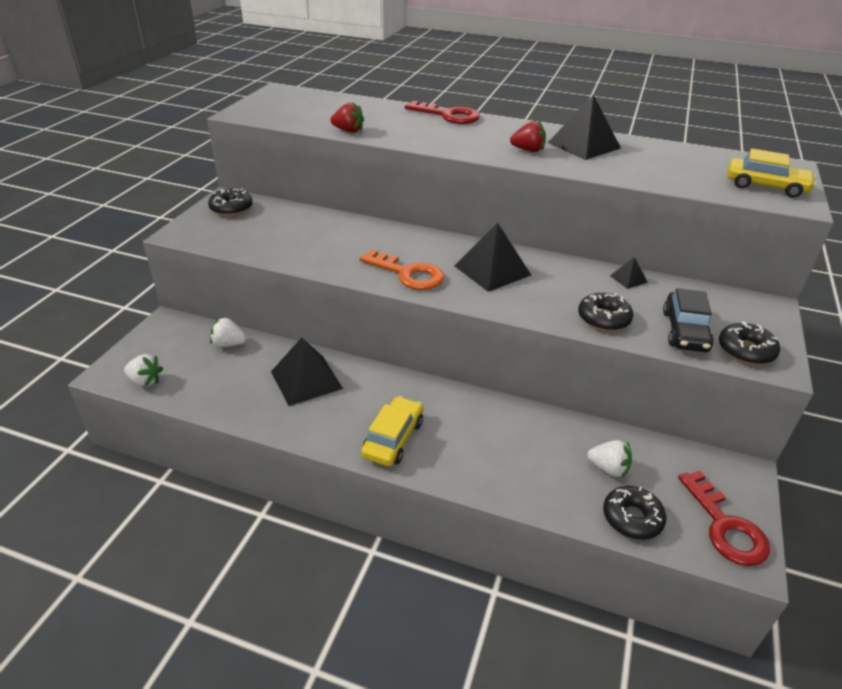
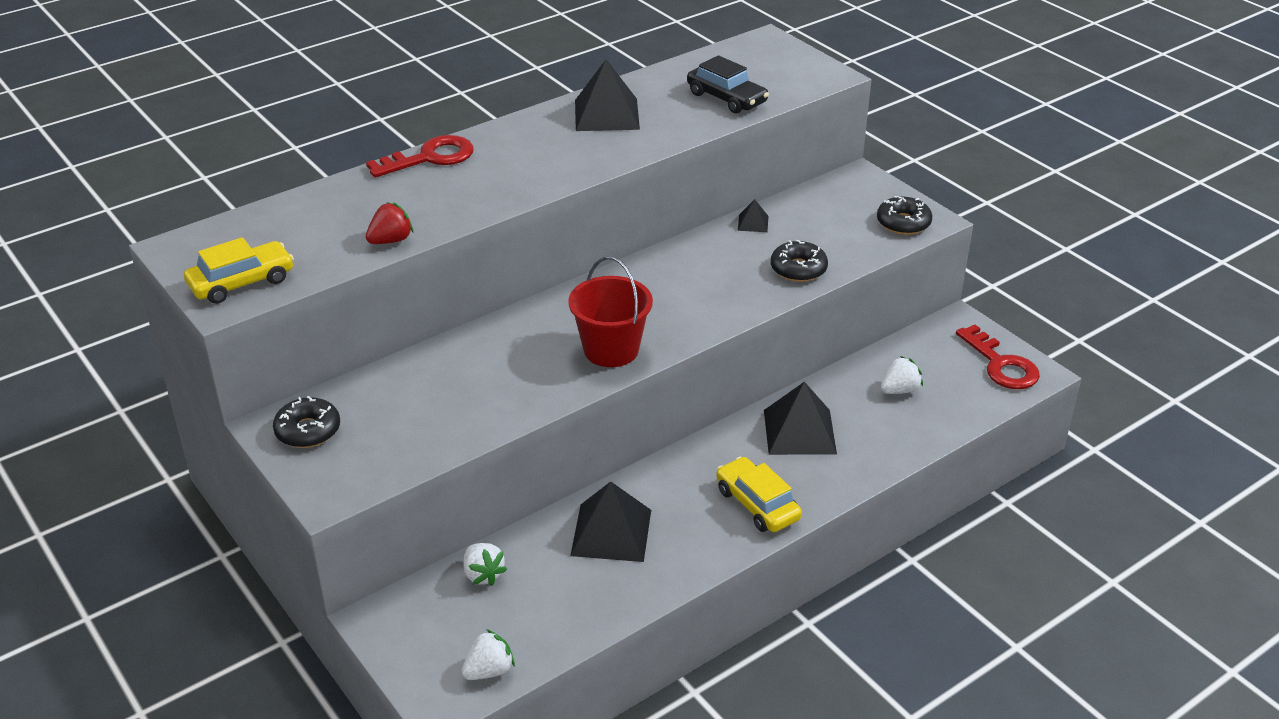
camera: 55 degrees left, 0 degrees up
white strawberry [210,317,247,347] -> white strawberry turned 75 degrees counterclockwise [463,543,507,586]
orange key [359,250,444,290] -> red bucket [568,256,653,367]
black pyramid [454,223,531,292] -> black pyramid moved to [764,382,837,455]
red strawberry [510,120,546,152] -> none
black donut [603,486,666,540] -> none
black car [663,288,714,352] -> black car moved to [687,55,769,114]
red key [678,471,770,566] -> red key turned 45 degrees clockwise [956,325,1040,389]
yellow car [727,148,816,198] -> yellow car moved to [184,237,294,304]

